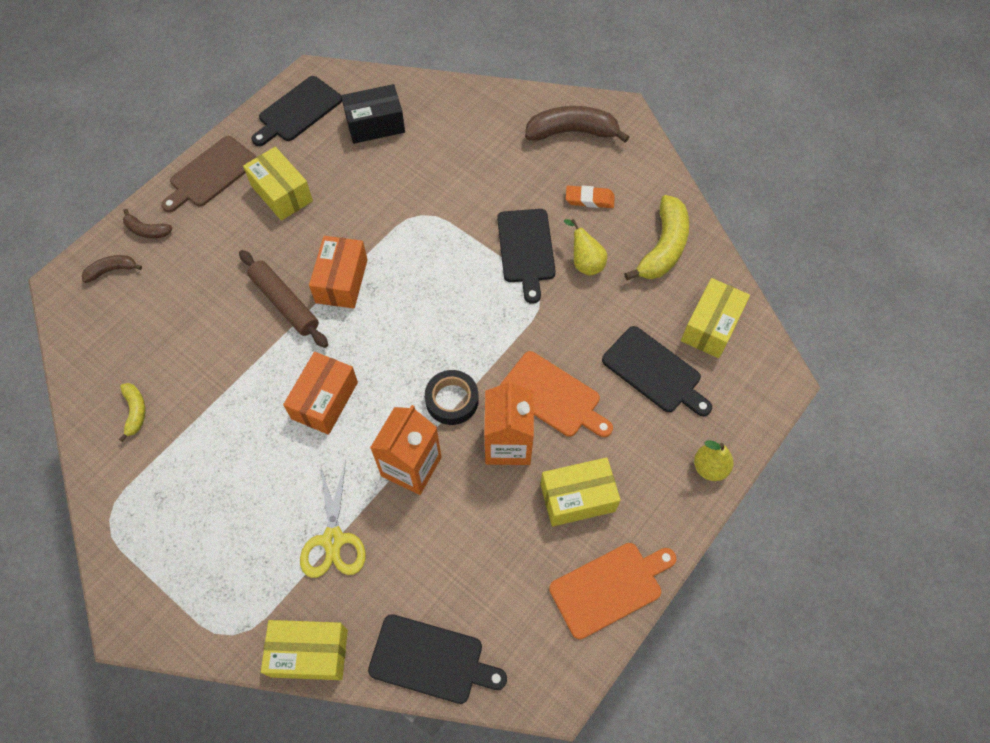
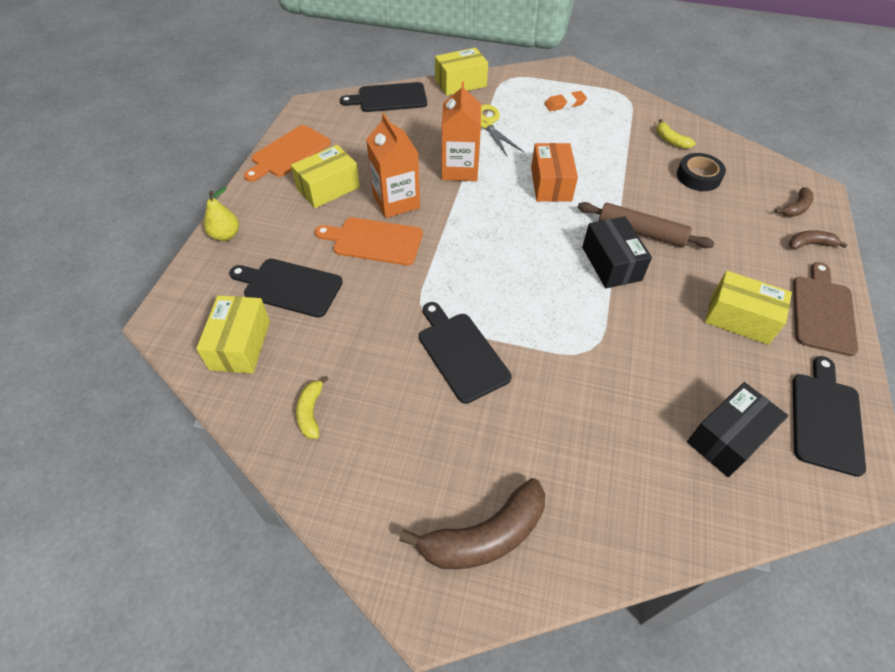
camera: 155 degrees right, 10 degrees down
orange box [309,236,368,309] -> black box [582,216,652,288]
black tape [425,370,479,425] -> black tape moved to [677,153,726,191]
yellow pear [564,219,607,276] -> none
orange eraser [566,185,615,208] -> orange eraser moved to [544,91,587,111]
yellow banana [624,195,689,280] -> yellow banana [296,376,329,439], size x0.52

